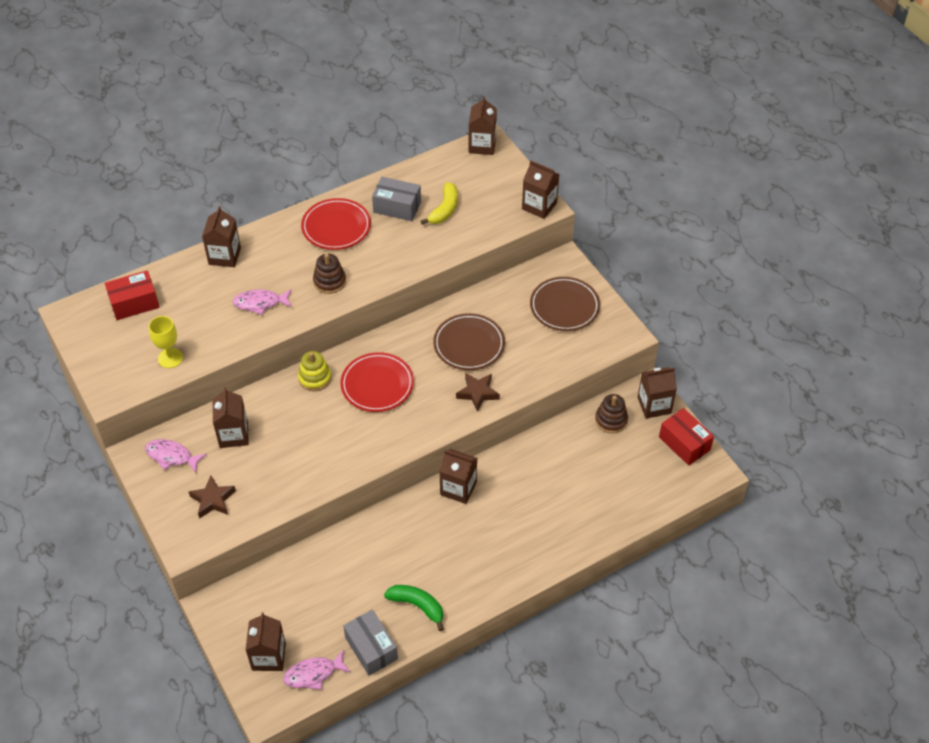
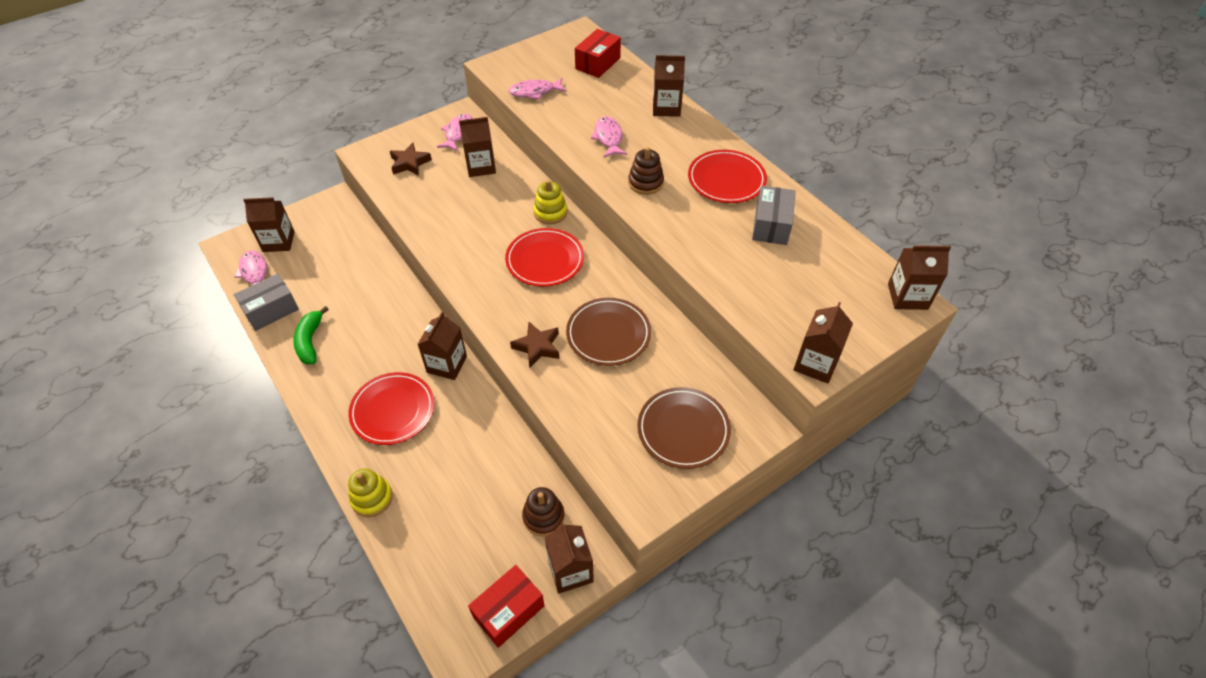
camera: 85 degrees right, 0 degrees up
red box [105,270,160,320] -> red box turned 60 degrees clockwise [575,29,621,78]
yellow goblet [149,316,183,368] -> pink fish [509,78,567,100]
green banana [384,585,444,631] -> green banana turned 150 degrees clockwise [293,306,329,364]
yellow banana [421,182,458,225] -> none
none -> red plate [348,372,435,445]
none -> yellow stacking toy [348,468,393,517]

